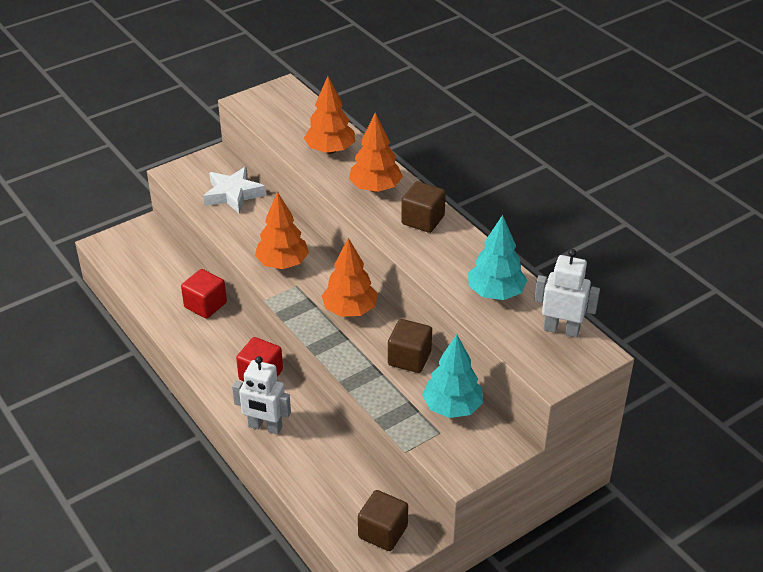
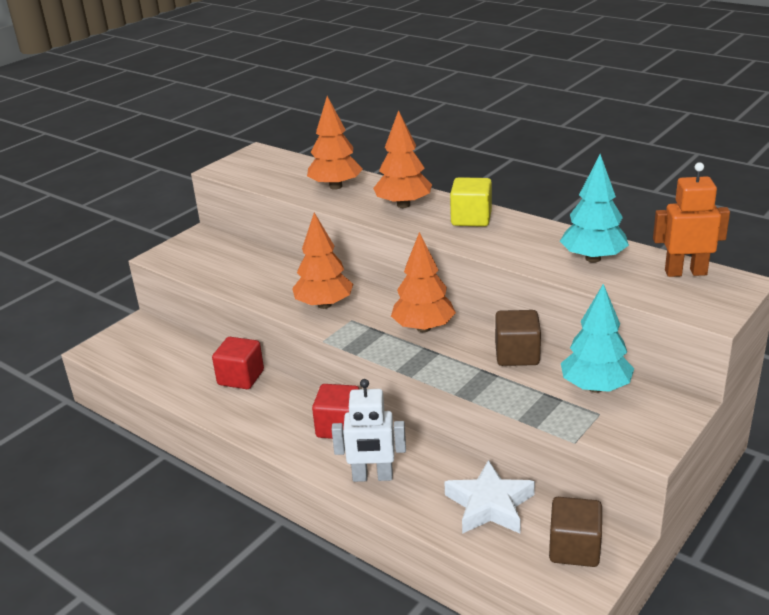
camera: 15 degrees left, 10 degrees down
white star [203,167,266,214] -> white star moved to [444,460,535,534]
brown cube [401,181,446,233] -> yellow cube [450,177,492,227]
white robot [534,249,600,338] -> orange robot [653,162,730,277]

